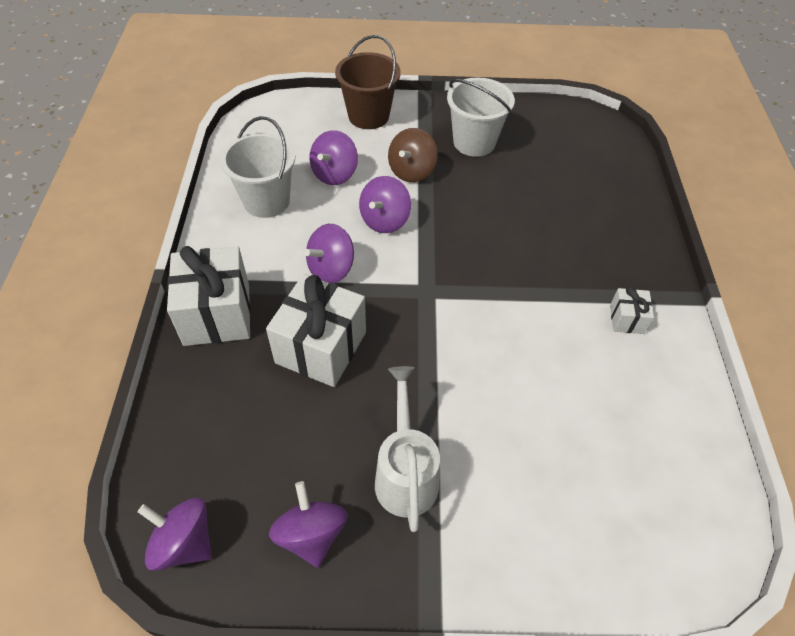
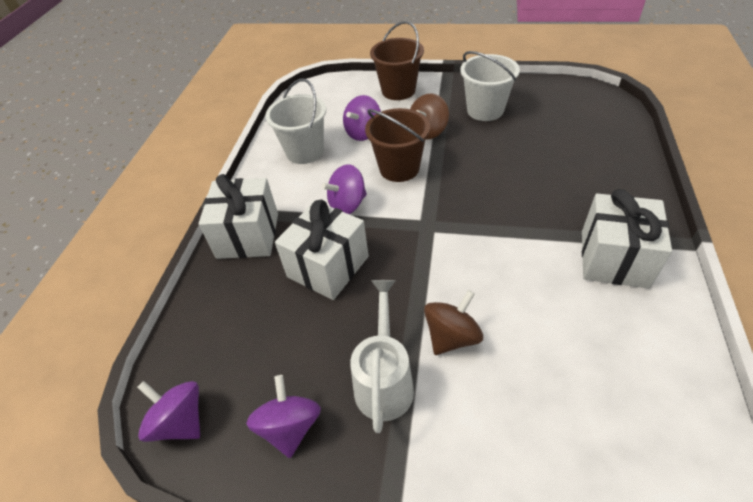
camera: 15 degrees right, 5 degrees down
purple spinning top [359,176,411,233] -> brown bucket [365,108,430,182]
white gift [610,287,654,334] -> white gift [582,189,672,288], size x2.07
none -> brown spinning top [424,290,483,355]

